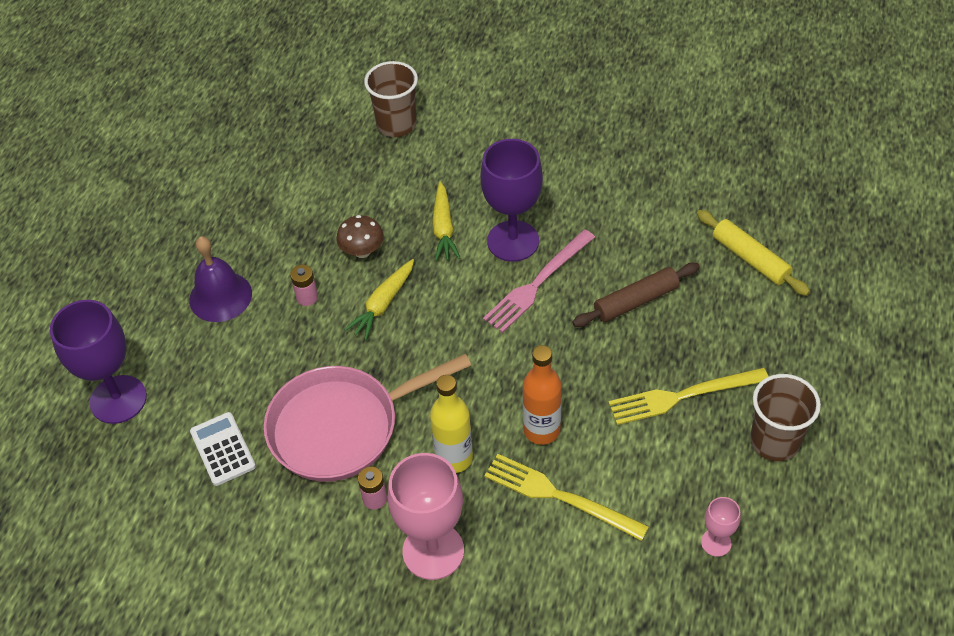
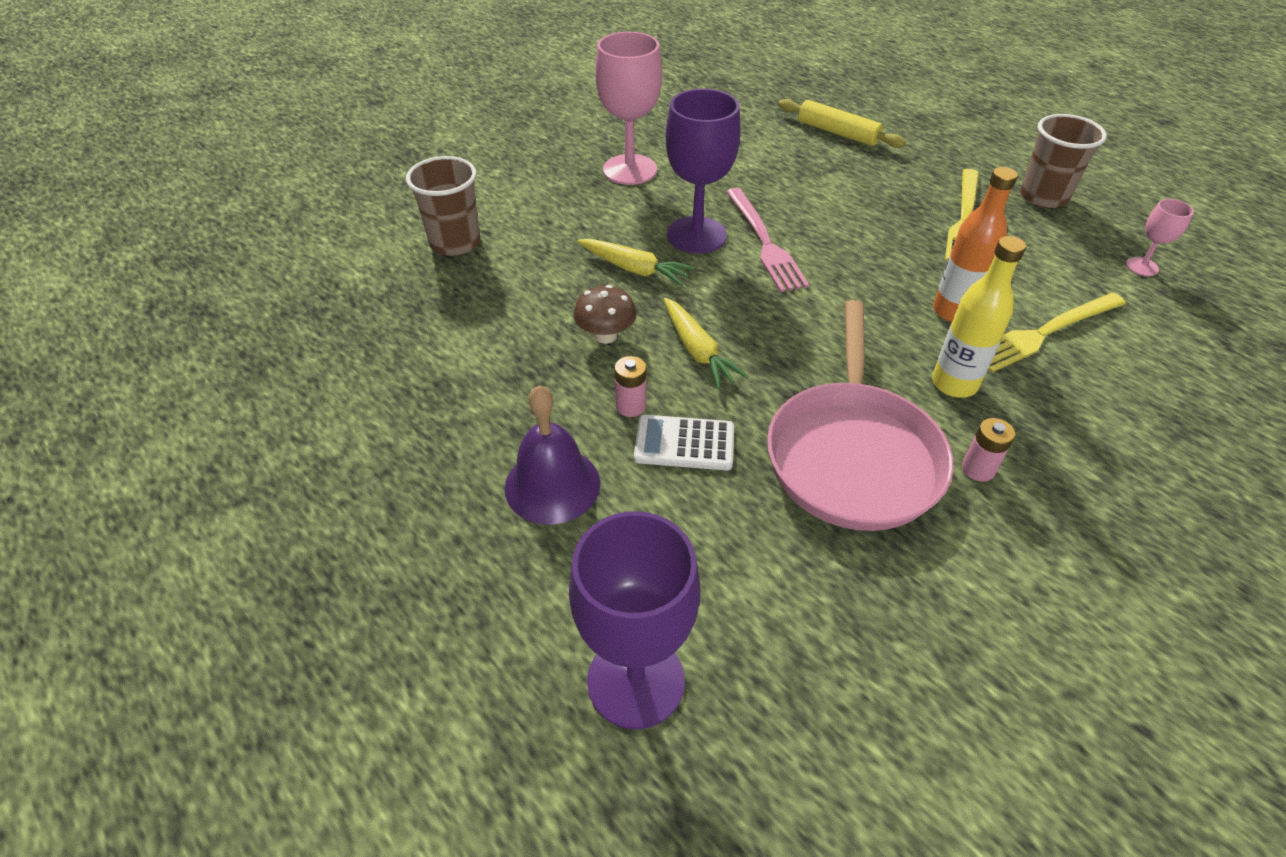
camera: 60 degrees left, 5 degrees down
white calculator [190,412,256,486] -> white calculator moved to [634,415,734,470]
pink goblet [388,453,464,580] -> pink goblet moved to [595,32,662,185]
brown rolling pin [572,263,700,327] -> none
yellow rolling pin [697,210,810,296] -> yellow rolling pin turned 45 degrees clockwise [778,99,906,148]

